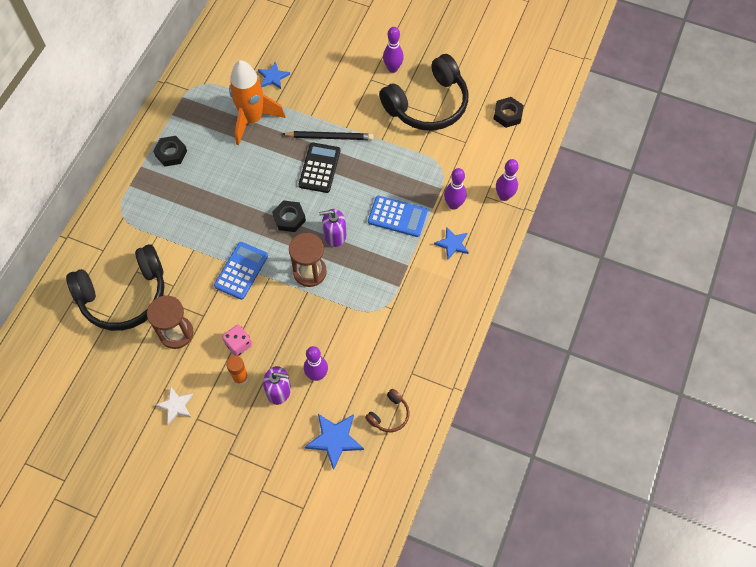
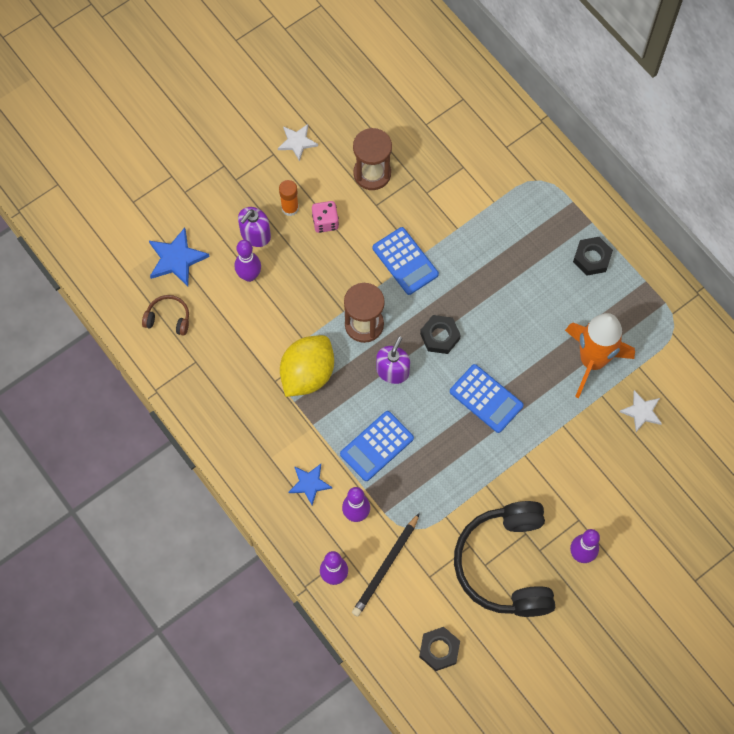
camera: 120 degrees right, 5 degrees up
black headphones [66,244,165,331] -> none
blue star [258,61,290,89] -> white star [619,390,662,432]
black pencil [282,131,374,140] -> black pencil moved to [352,513,420,617]
black calculator [299,142,341,193] -> blue calculator [450,364,523,433]
brown headphones [365,389,410,433] -> brown headphones turned 120 degrees clockwise [142,295,189,336]
none -> yellow lemon [280,335,334,397]

